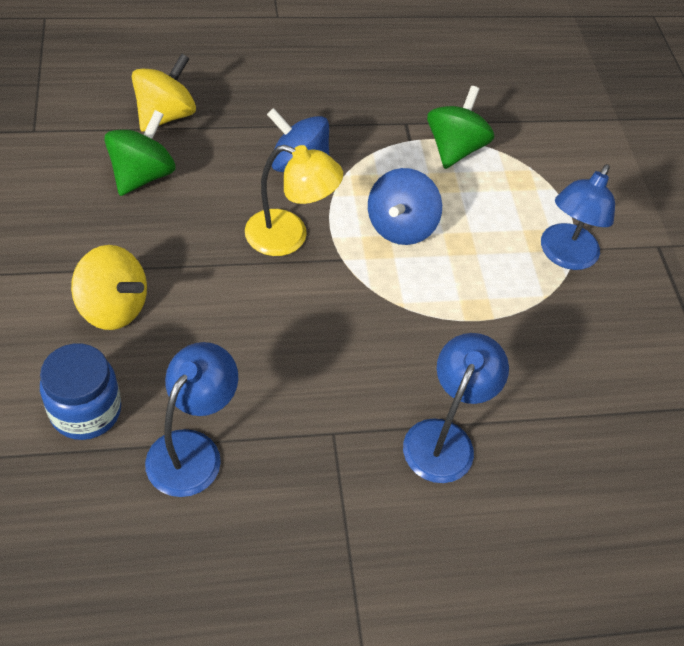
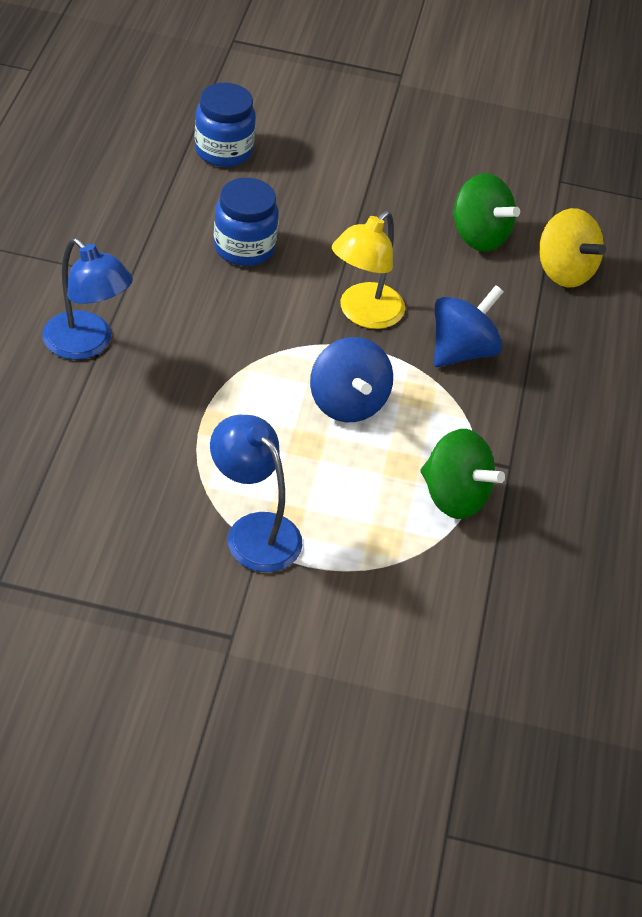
camera: 110 degrees right, 5 degrees down
yellow spinning top [71,245,147,330] -> none
blue lamp [145,342,238,497] -> none
blue spinning top [368,168,442,245] -> blue spinning top turned 150 degrees counterclockwise [310,337,393,422]
none -> blue jar [214,178,279,266]

